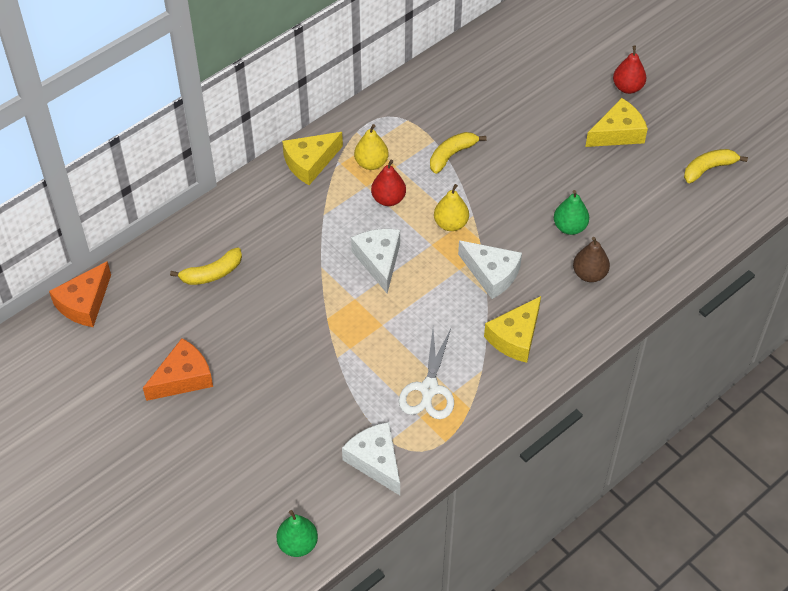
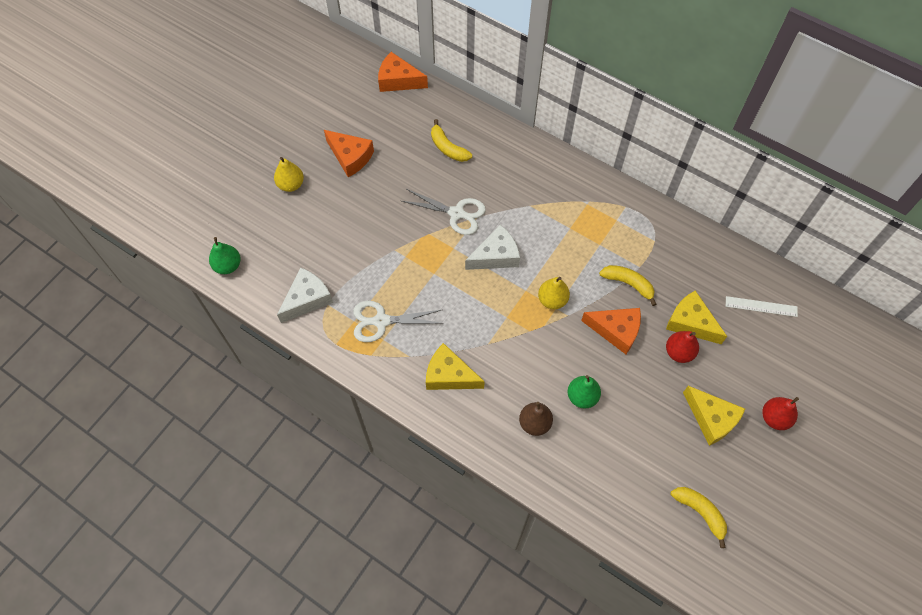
camera: 75 degrees right, 10 degrees up
yellow cheese [282,132,343,185] -> yellow cheese moved to [666,290,727,344]
yellow pear [354,124,388,170] -> yellow pear moved to [274,157,304,192]
red pear [371,160,406,206] -> red pear moved to [666,331,699,363]
white cheese [458,240,522,299] -> none
none -> white scissors [402,189,486,235]
none -> orange cheese [581,308,641,354]
none -> white ruler [726,296,798,317]

